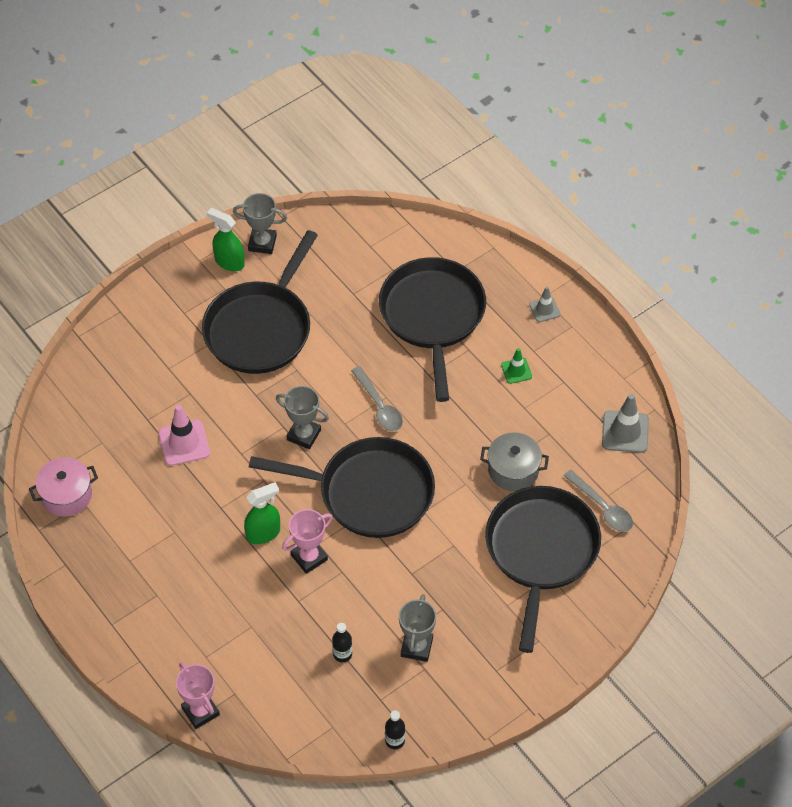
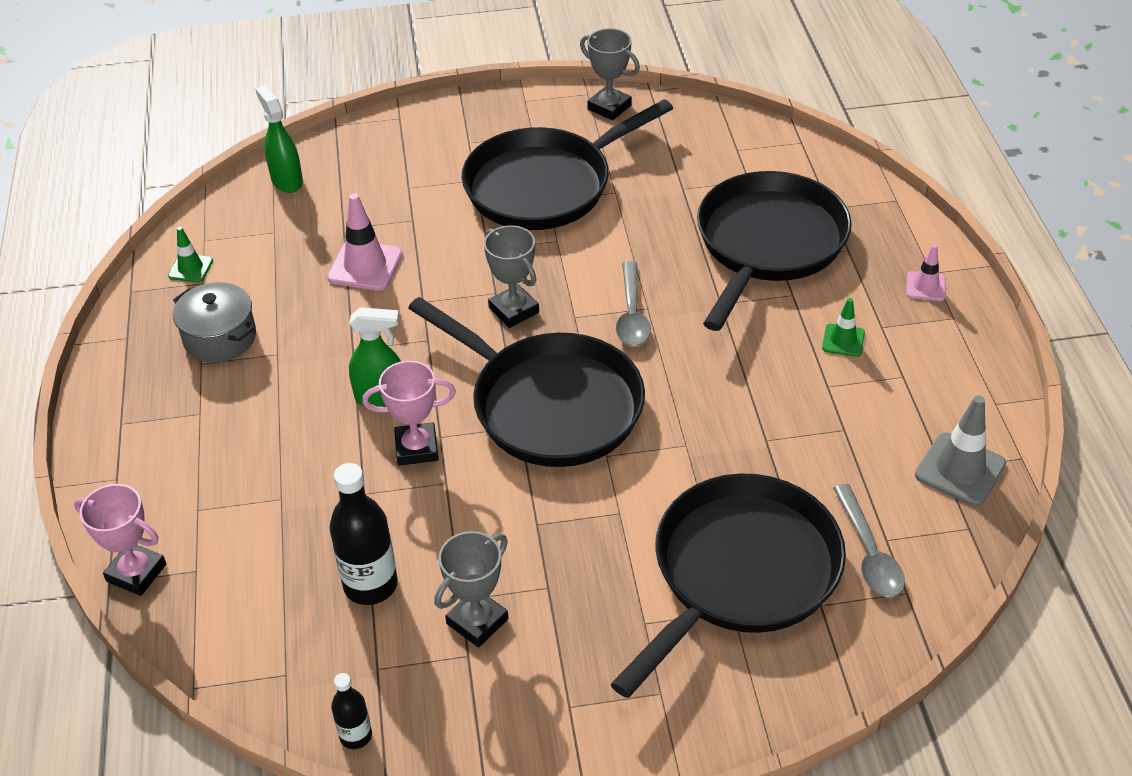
camera: 30 degrees right, 10 degrees down
pink pot [29,457,98,517] -> green traffic cone [168,227,213,283]
pink trophy [176,662,220,729] -> pink trophy turned 60 degrees counterclockwise [74,484,166,596]
green spray bottle [207,208,245,271] -> green spray bottle moved to [256,86,303,193]
black bottle [332,623,352,662] -> black bottle [330,463,398,605], size x1.81
grey pot [480,432,549,491] -> grey pot moved to [173,282,256,363]
grey traffic cone [529,286,560,322] -> pink traffic cone [906,244,946,301]

